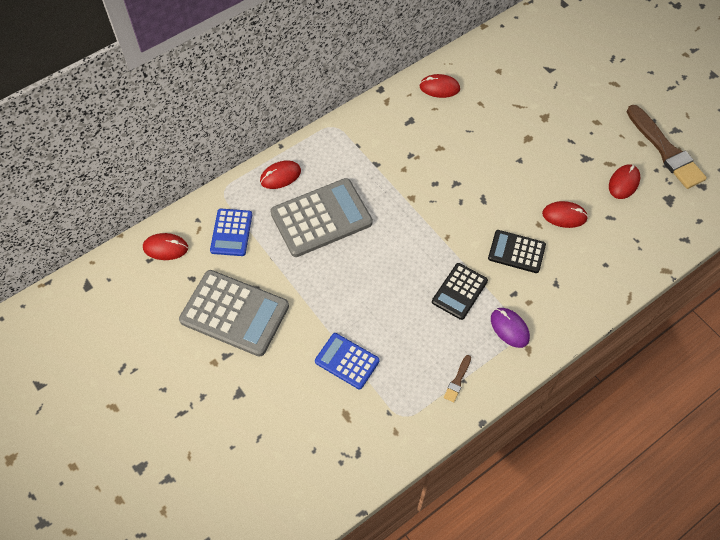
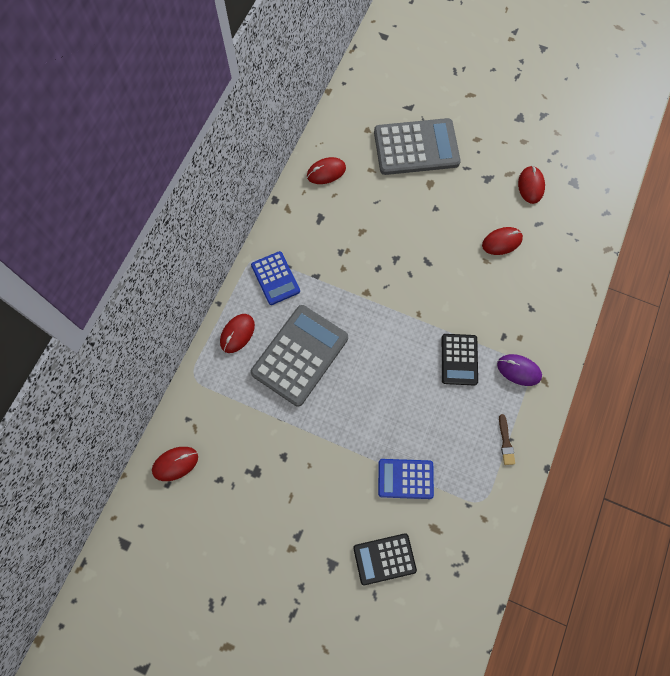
camera: 30 degrees left, 10 degrees up
grey calculator [179,270,289,357] -> grey calculator moved to [374,118,461,175]
blue calculator [210,209,252,256] -> blue calculator moved to [251,251,300,305]
black calculator [488,230,546,273] -> black calculator moved to [353,533,417,585]
brown brush [627,105,707,189] -> none

